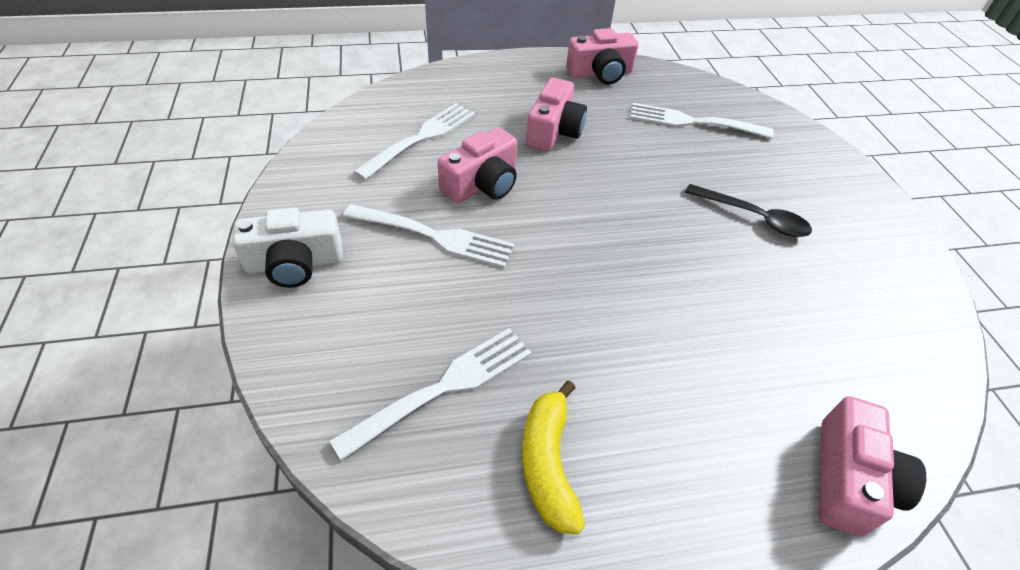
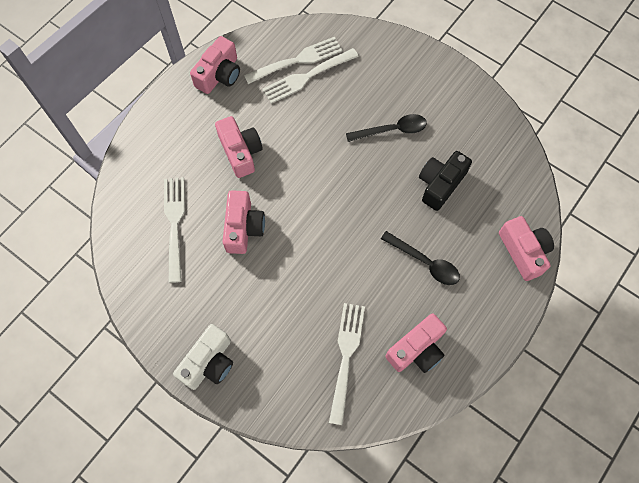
camera: 40 degrees left, 20 degrees up
white fork [343,204,514,268] -> white fork moved to [244,37,343,84]
yellow banana [522,380,585,534] -> pink camera [385,314,447,373]
none -> black spoon [381,231,460,285]
none -> black camera [419,151,472,211]

